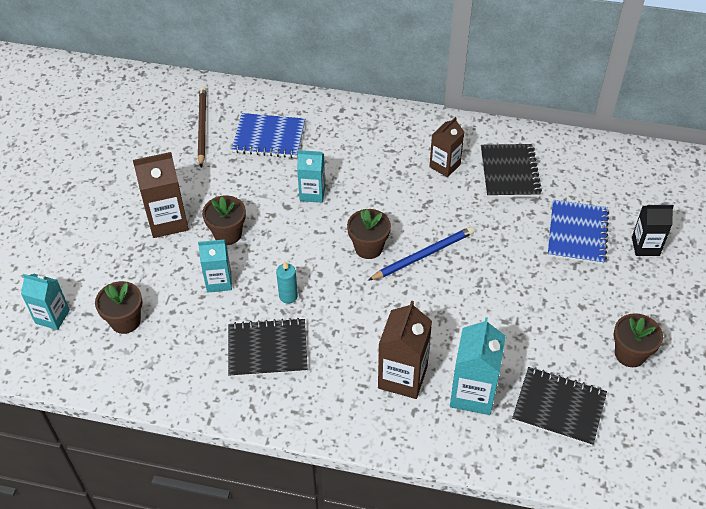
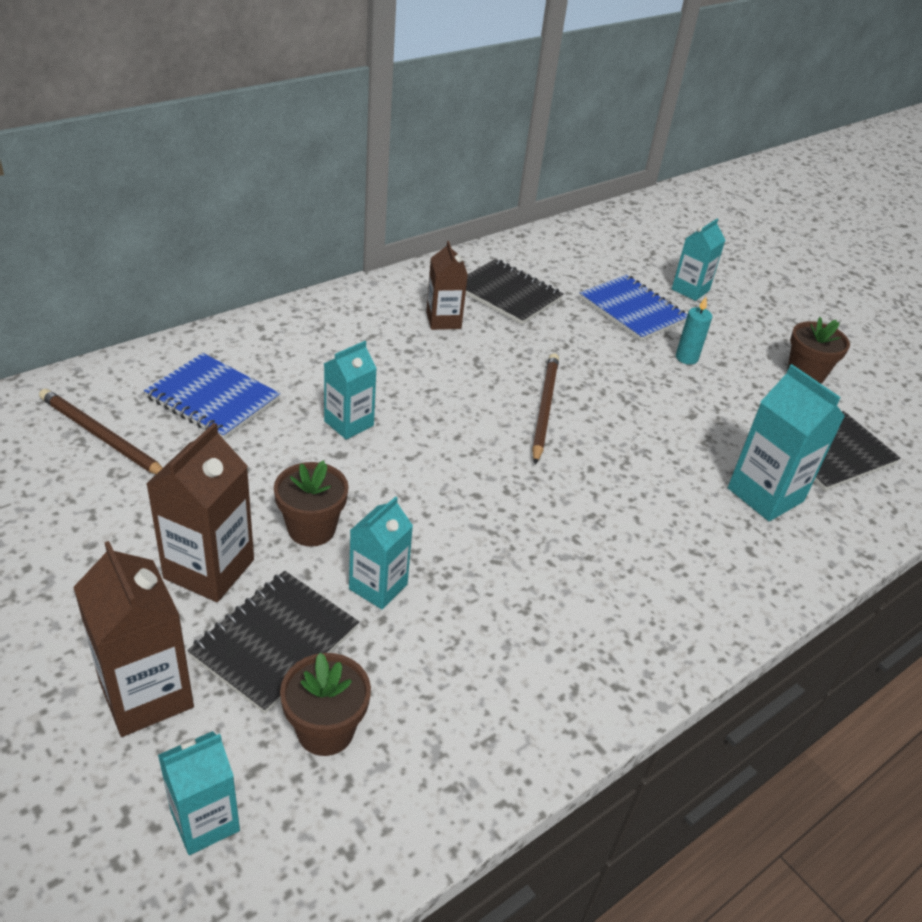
camera: 55 degrees left, 10 degrees down
black notebook [228,318,308,378] -> black notebook moved to [188,571,359,714]
blue notebook [232,113,305,158] -> blue notebook turned 75 degrees clockwise [144,353,280,440]
turquoise candle [276,261,298,304] -> turquoise candle moved to [676,297,712,365]
brown flower pot [347,209,391,259] -> none
blue pencil [368,227,474,281] -> brown pencil [532,353,559,465]
brown carton [378,301,432,399] -> brown carton moved to [73,541,194,737]
black carton [632,204,674,256] -> turquoise carton [672,219,725,301]

